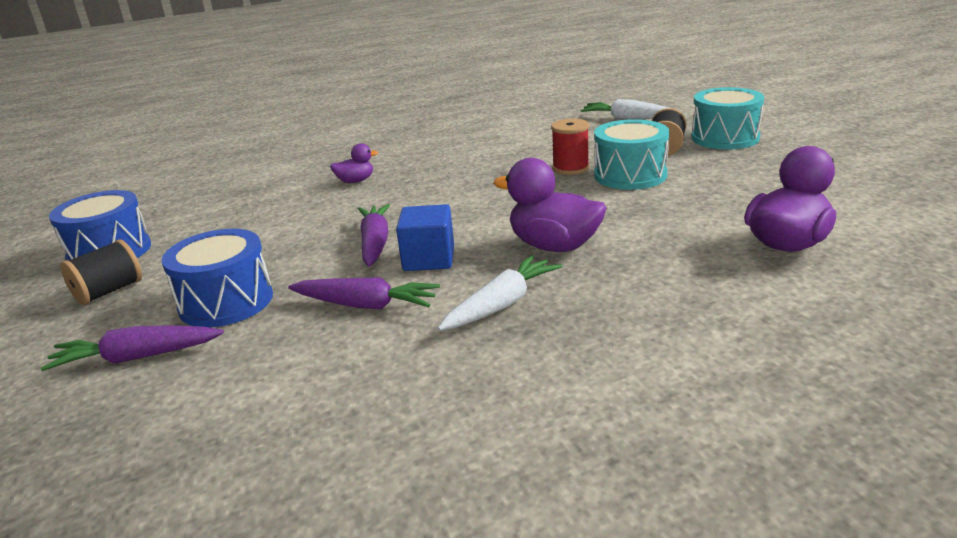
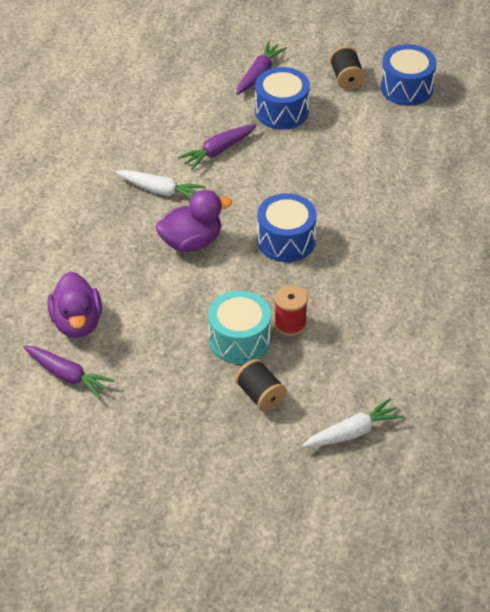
camera: 125 degrees right, 20 degrees up
purple duck [330,143,379,183] -> none
purple carrot [358,204,390,267] -> purple carrot moved to [23,346,115,399]
blue cube [396,204,454,271] -> none
white carrot [438,255,563,331] -> white carrot turned 60 degrees counterclockwise [115,170,206,199]
turquoise drum [691,87,764,149] -> none
none -> blue drum [257,193,317,262]

